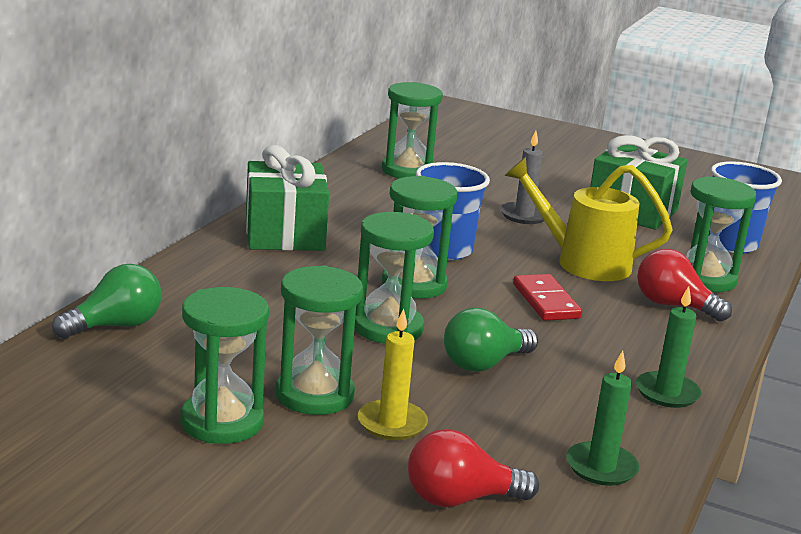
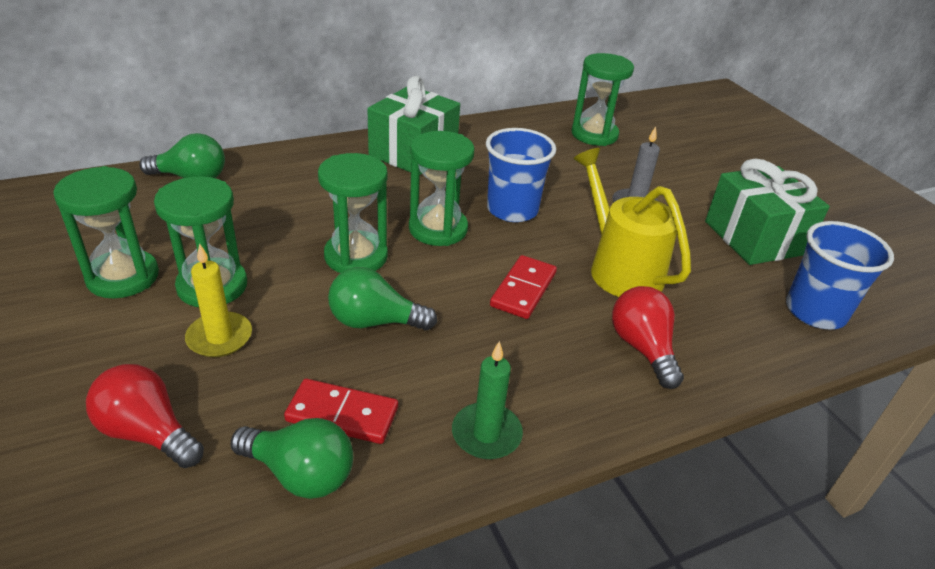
camera: 40 degrees right, 15 degrees up
green candle [566,350,639,486] -> green light bulb [231,418,353,499]
green hourglass [686,176,756,292] -> none
none -> red domino [284,379,398,444]

